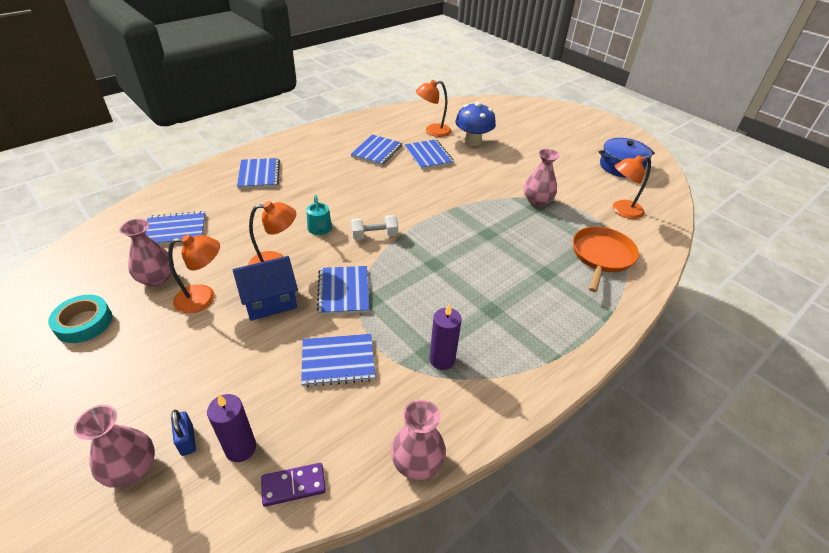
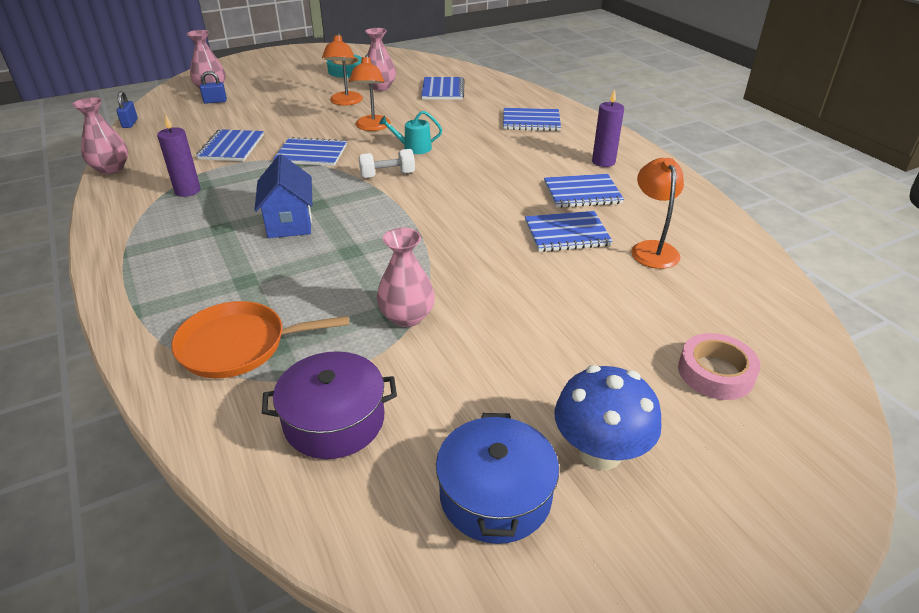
camera: 105 degrees right, 5 degrees down
purple candle [207,394,256,462] -> purple candle moved to [592,89,624,167]
blue house [233,256,298,321] -> blue house moved to [255,154,312,238]
purple domino [261,463,326,507] -> none
blue notebook [351,135,402,166] -> blue notebook turned 45 degrees counterclockwise [544,174,624,208]
white dumbbell [351,215,398,240] -> white dumbbell turned 75 degrees clockwise [359,149,415,178]
blue mushroom [455,102,496,146] -> blue mushroom moved to [554,365,662,470]
orange pan [573,226,639,292] -> orange pan turned 135 degrees clockwise [171,301,349,378]
orange lamp [613,155,651,219] -> purple pot [262,351,397,459]
none -> blue padlock [116,91,138,128]
none -> pink tape [678,333,761,400]

